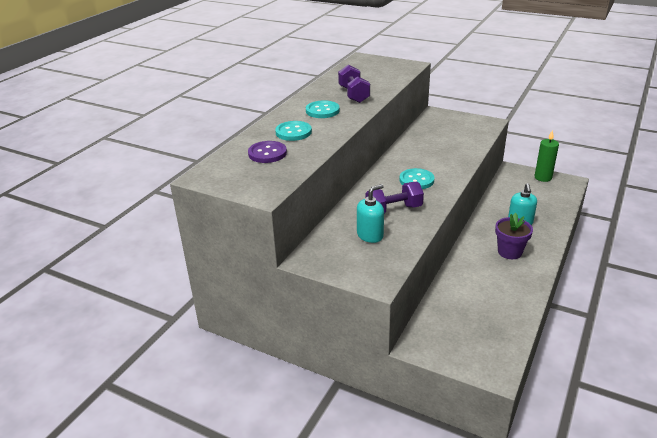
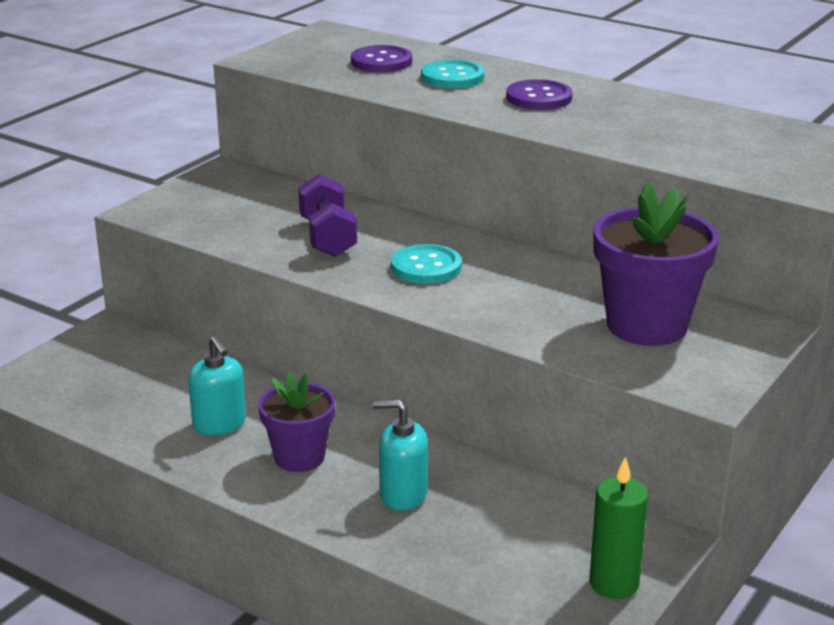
camera: 95 degrees right, 5 degrees down
turquoise button [306,100,340,118] -> purple button [506,79,572,110]
purple dumbbell [338,65,370,103] -> none
turquoise soap dispenser [357,184,384,243] -> turquoise soap dispenser moved to [188,336,246,436]
none -> purple flower pot [593,182,719,346]

